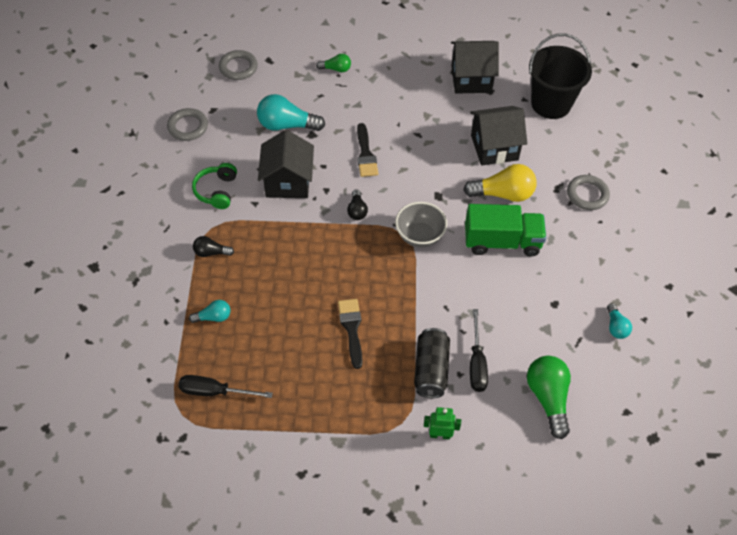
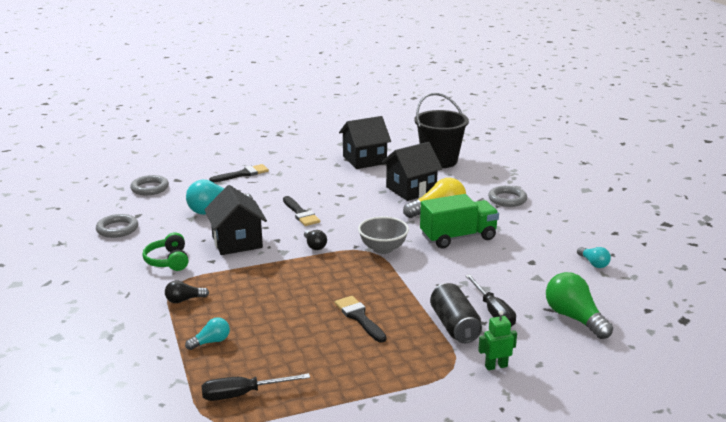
camera: 20 degrees left, 30 degrees down
green light bulb [316,54,351,72] -> black brush [209,164,269,183]

